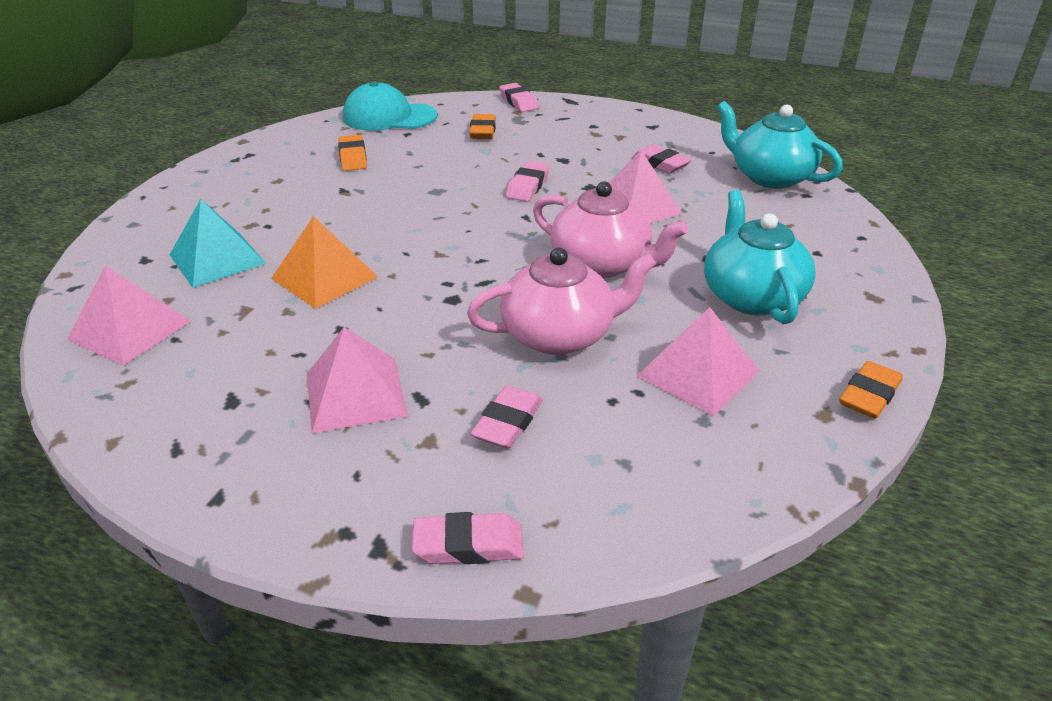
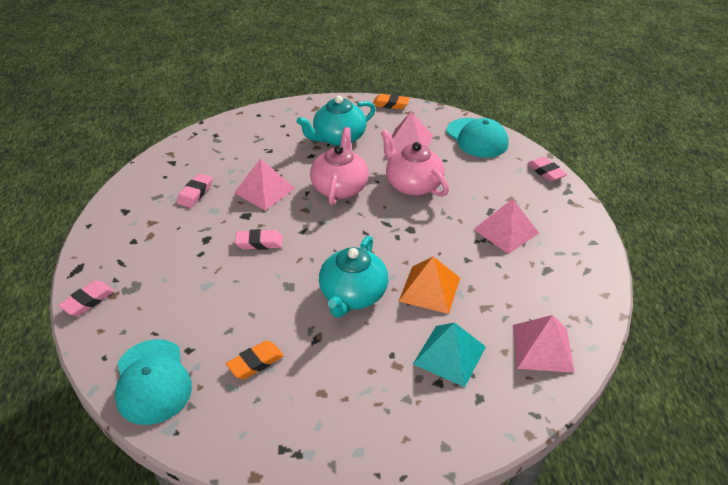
camera: 115 degrees left, 5 degrees up
orange eraser [469,114,496,139] -> none
pink eraser [470,386,543,448] -> none
turquoise teapot [717,101,843,189] -> turquoise teapot moved to [319,236,388,318]
none -> turquoise cap [446,118,508,158]

